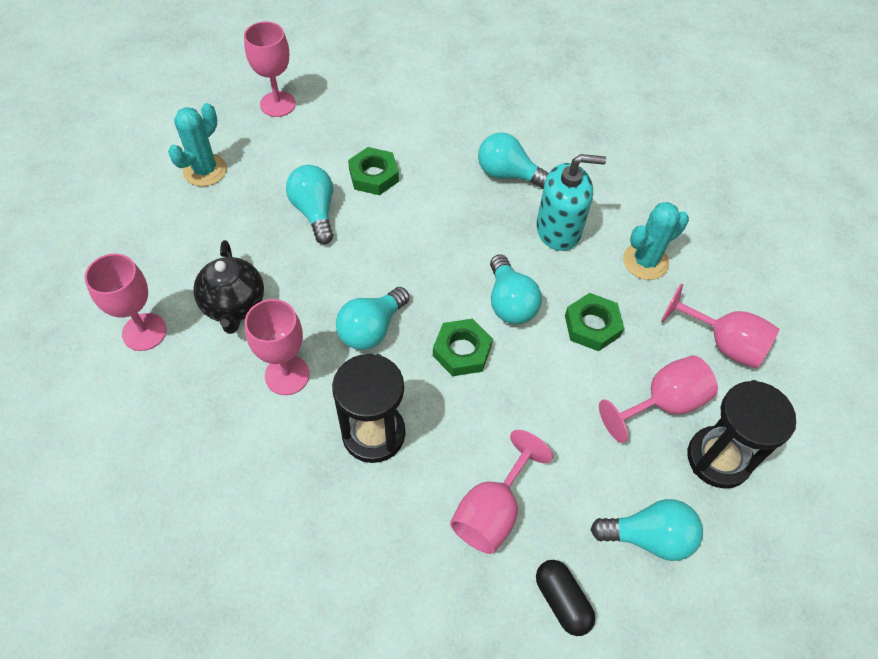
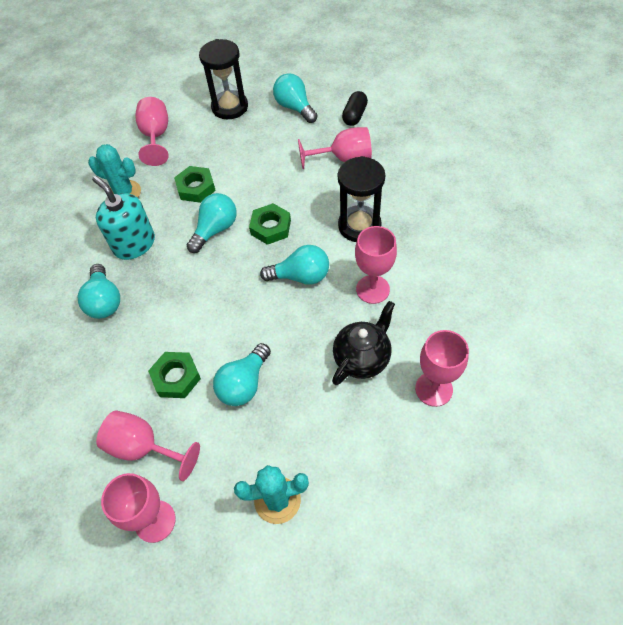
camera: 125 degrees left, 0 degrees up
pink goblet [599,355,718,443] -> pink goblet moved to [96,410,200,481]

